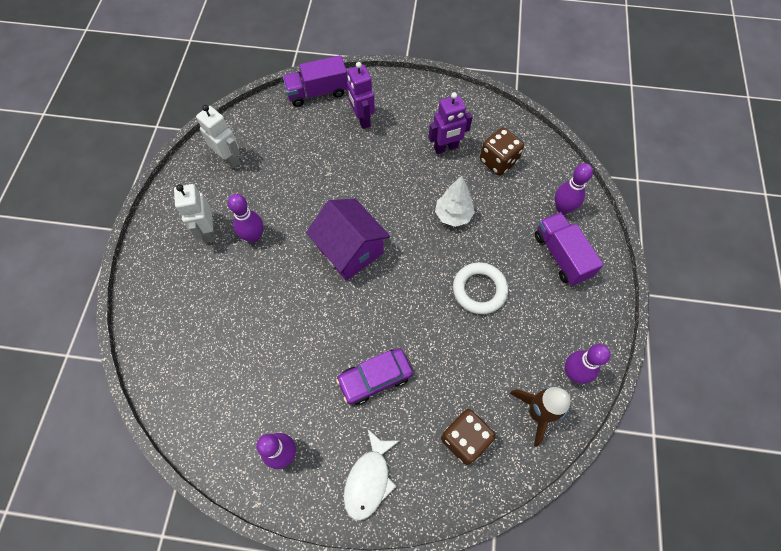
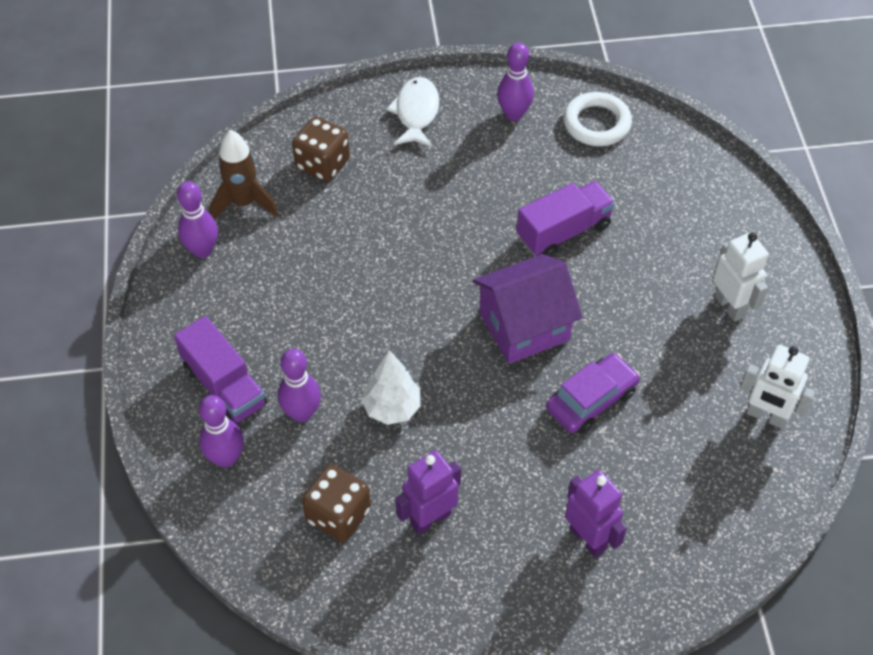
camera: 165 degrees right, 10 degrees down
purple bowling pin [228,194,263,243] -> purple bowling pin moved to [278,349,321,422]
purple truck [283,55,348,107] -> purple truck moved to [517,181,615,256]
purple house [306,199,390,281] -> purple house turned 60 degrees counterclockwise [473,254,583,364]
purple car [336,348,413,405] -> purple car moved to [546,353,640,434]
white ring [453,262,508,314] -> white ring moved to [563,92,632,146]

